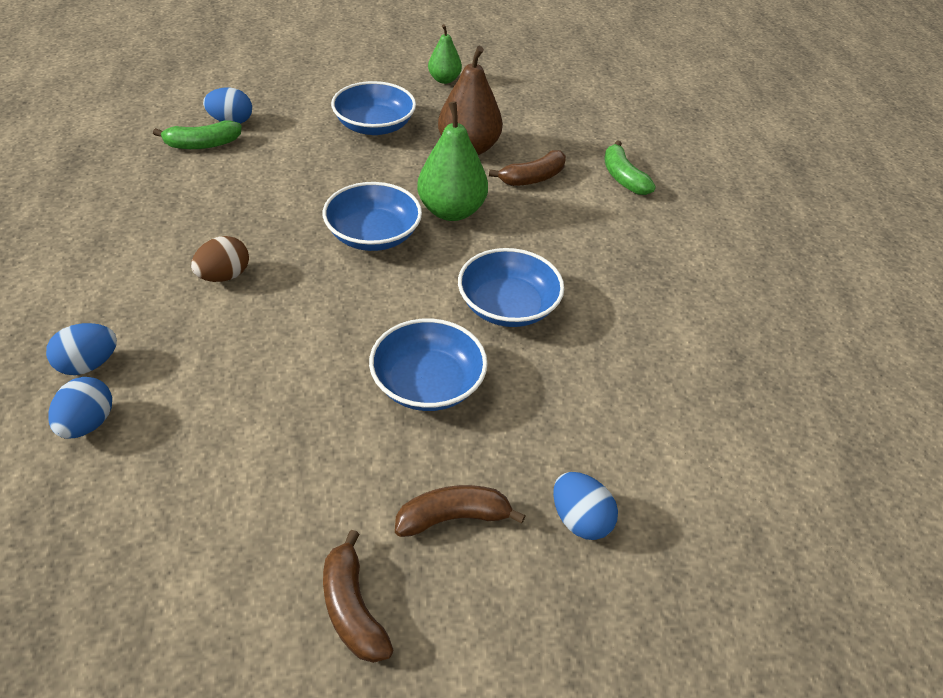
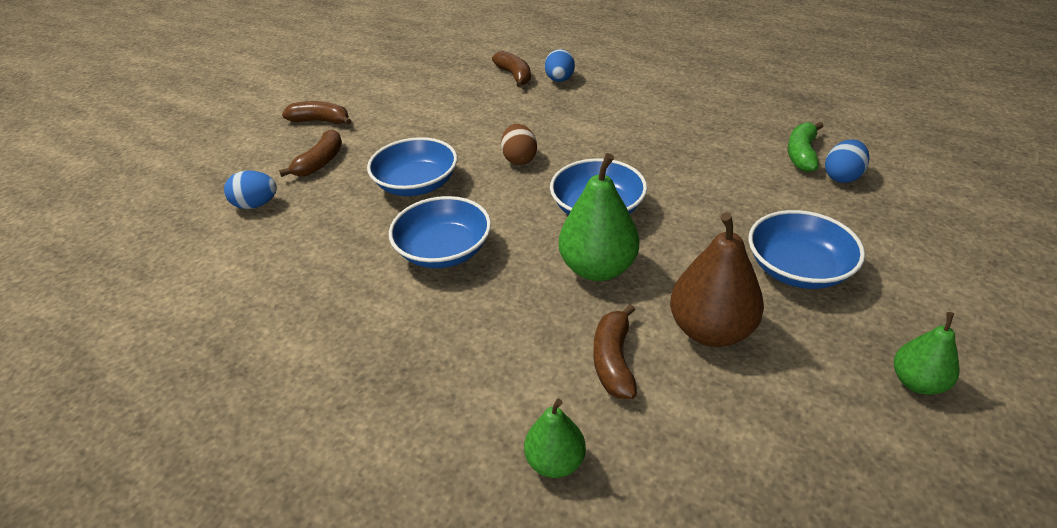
camera: 130 degrees right, 5 degrees down
blue egg [48,377,112,439] -> brown banana [492,51,531,87]
brown egg [191,236,249,282] -> brown egg moved to [501,124,537,165]
green banana [604,140,656,195] -> green pear [524,399,586,478]

